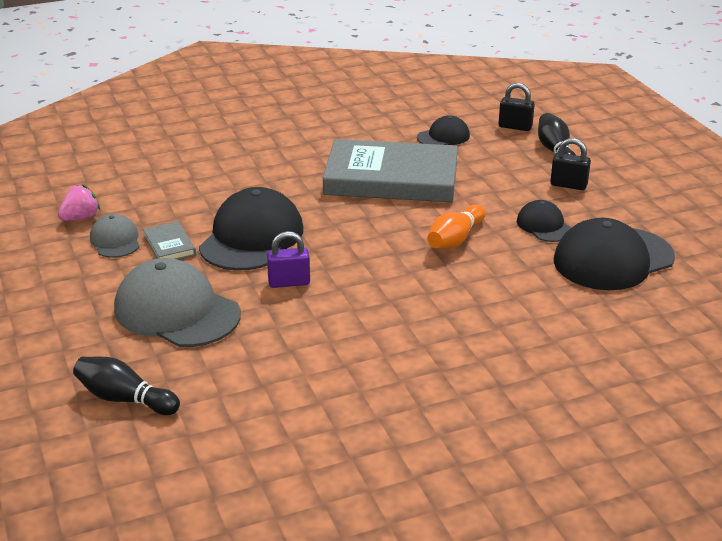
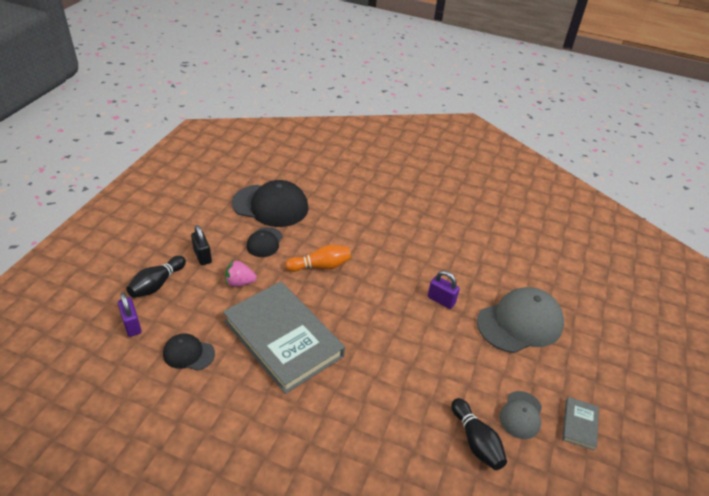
camera: 140 degrees left, 10 degrees up
pink strawberry [58,184,100,221] -> pink strawberry moved to [225,260,257,287]
black bowling pin [73,357,180,415] -> black bowling pin moved to [451,398,507,470]
grey cap [114,258,241,347] -> grey cap turned 105 degrees counterclockwise [477,287,564,353]
grey book [143,221,196,260] -> grey book moved to [562,397,599,451]
black cap [199,187,303,271] -> none
black padlock [499,83,535,131] -> purple padlock [118,293,142,337]

